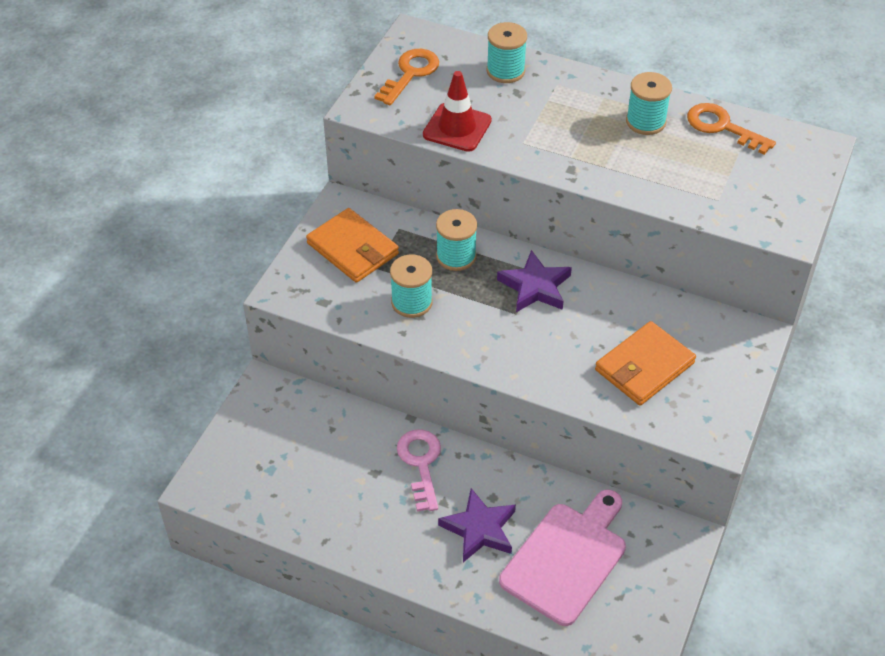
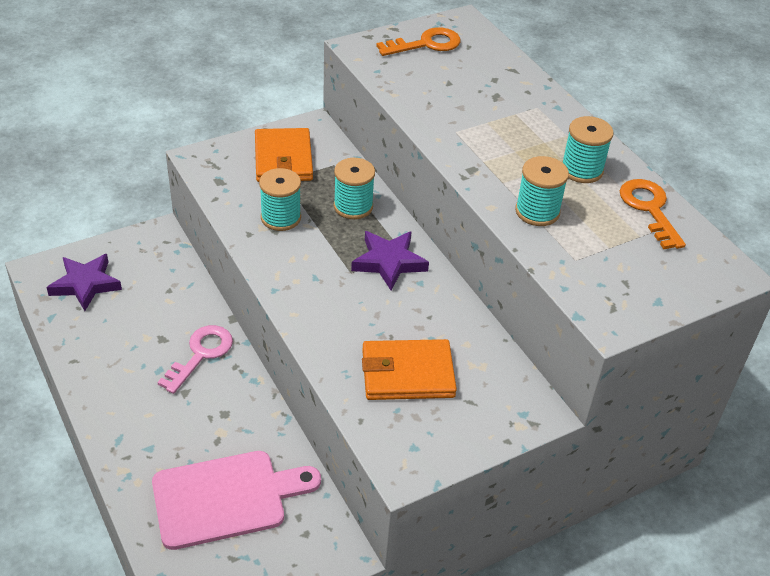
camera: 35 degrees right, 5 degrees down
red traffic cone [423,71,492,152] -> none
purple star [438,488,516,562] -> purple star moved to [47,254,122,311]
turquoise spool [487,22,527,83] -> turquoise spool moved to [515,156,569,226]

